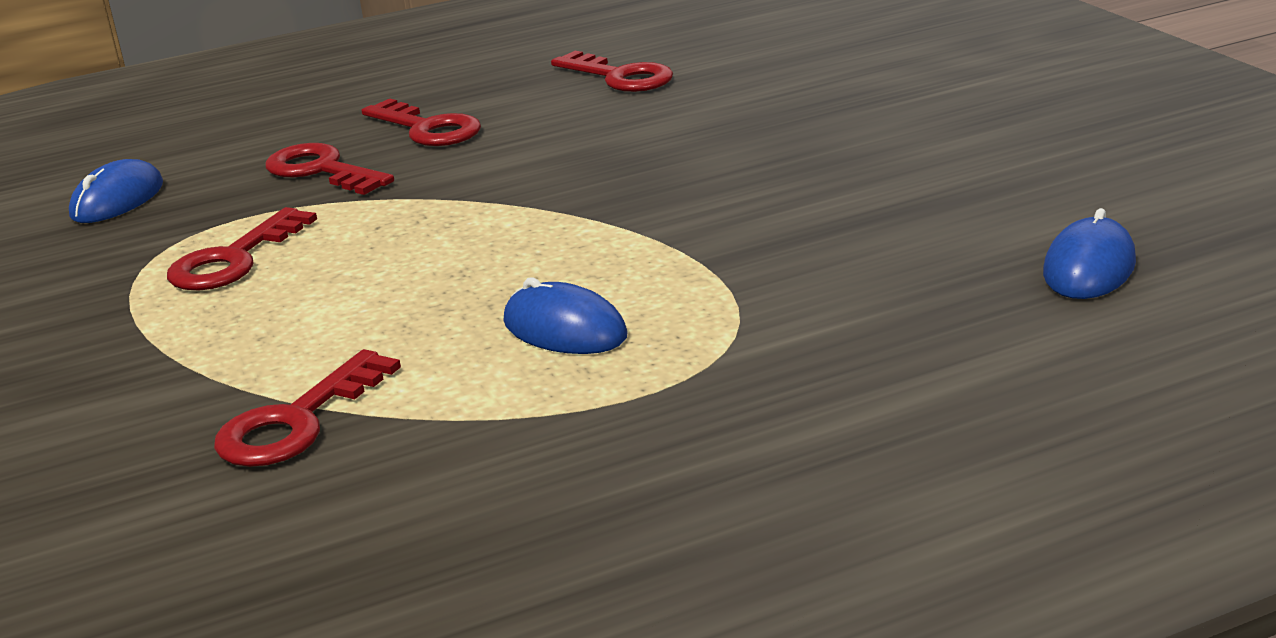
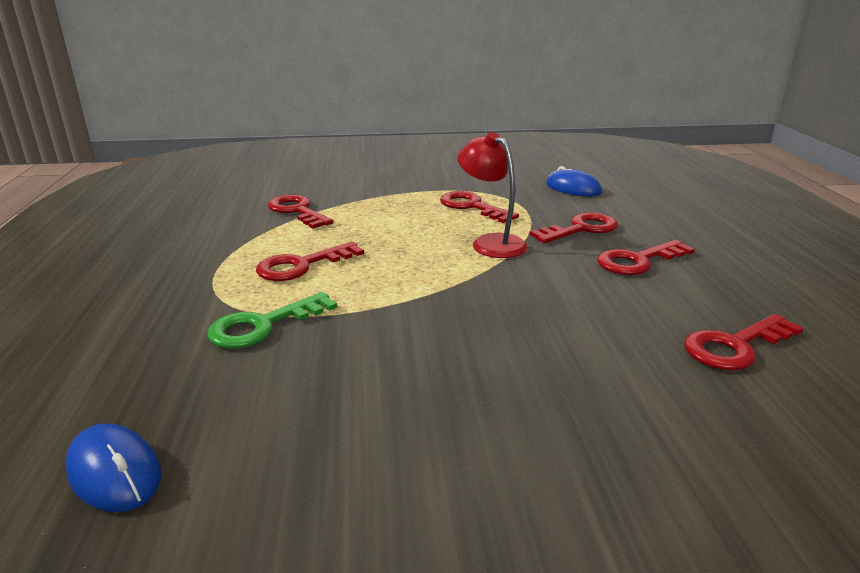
camera: 105 degrees right, 0 degrees up
blue mouse [503,277,628,354] -> red key [256,241,364,281]
none -> green key [207,292,337,348]
none -> red lamp [457,132,528,258]

